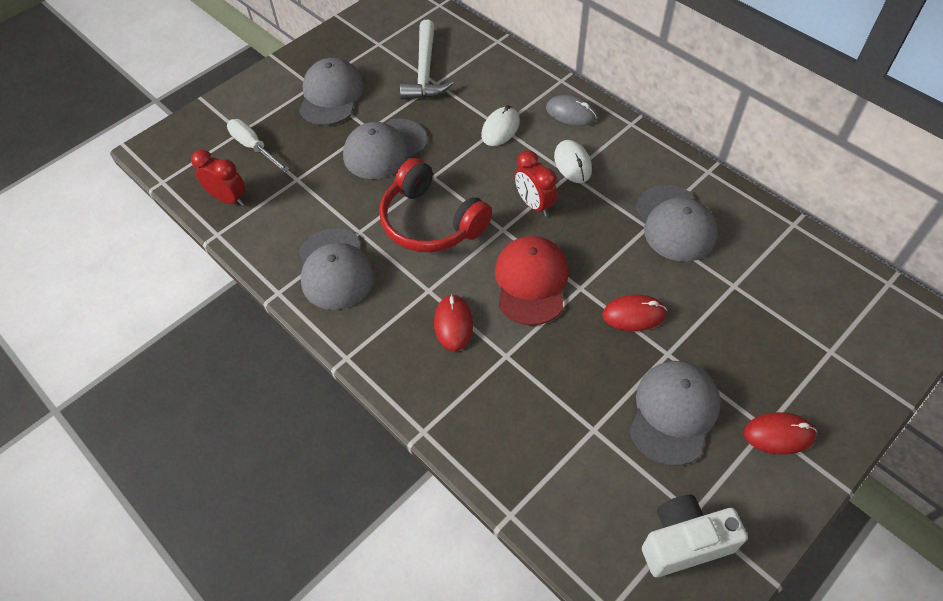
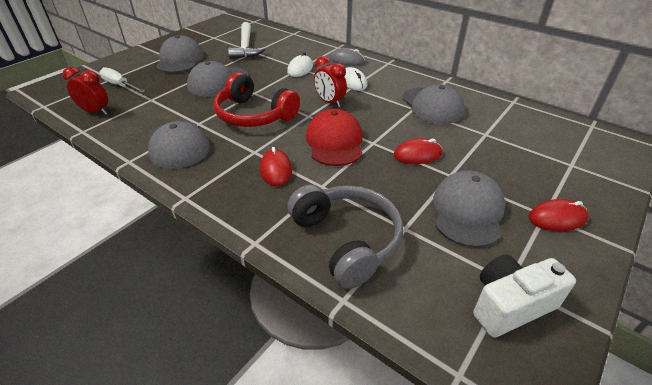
camera: 10 degrees left, 15 degrees down
none -> grey headphones [287,185,403,289]

